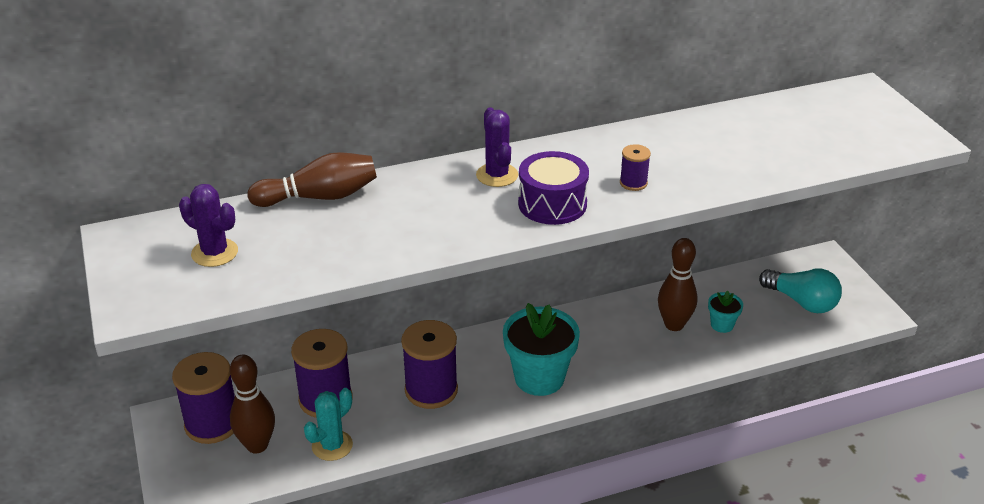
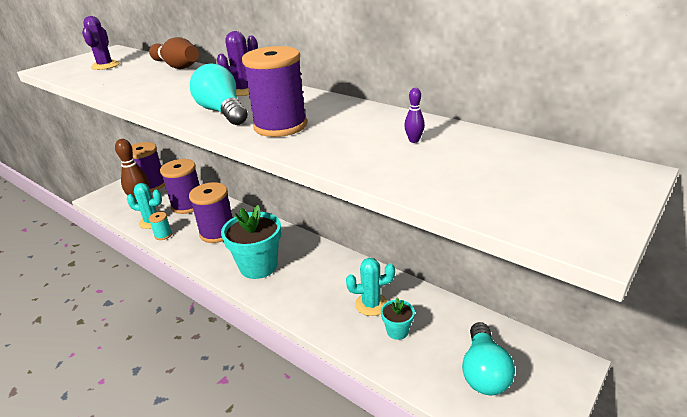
camera: 60 degrees right, 5 degrees down
purple drum [518,151,589,225] -> turquoise light bulb [190,64,248,125]
purple spool [620,144,651,191] -> purple spool [242,46,307,137], size x2.09
brown bowling pin [658,238,698,331] -> turquoise cactus [346,258,395,316]
none -> turquoise spool [149,212,172,240]
none -> purple bowling pin [404,88,425,143]

